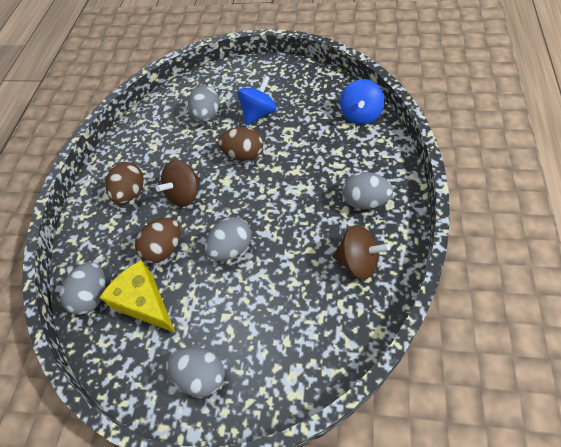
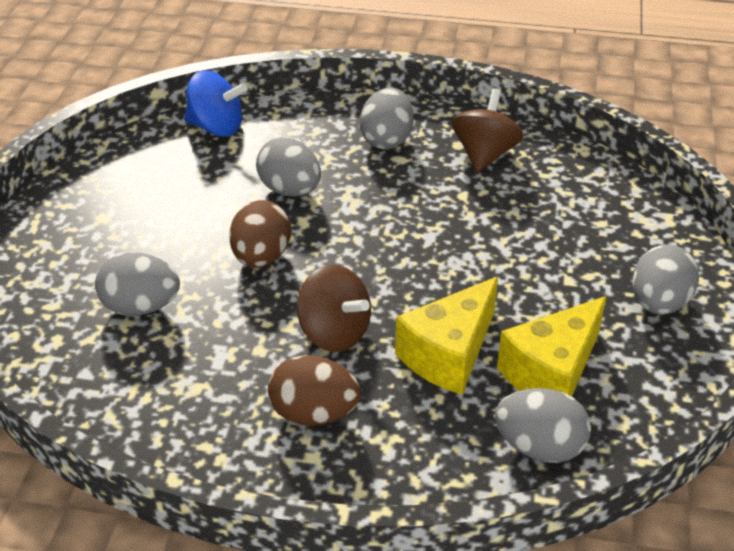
camera: 95 degrees left, 15 degrees down
brown egg [135,217,181,263] -> yellow cheese [395,277,498,395]
grey egg [205,217,251,261] -> grey egg moved to [256,137,321,196]
blue spinning top [237,76,276,125] -> none

